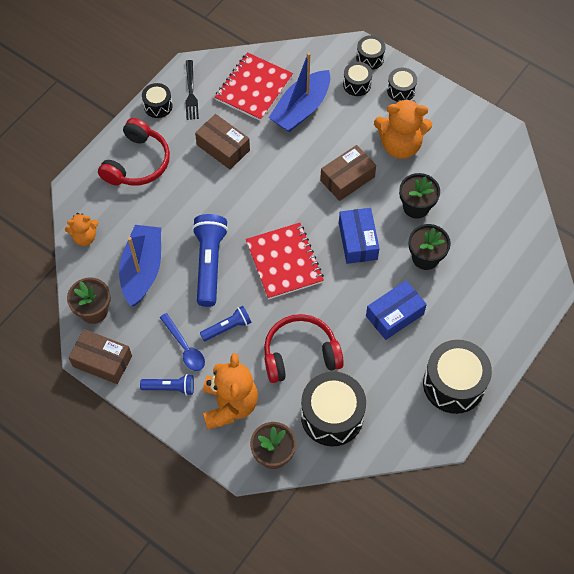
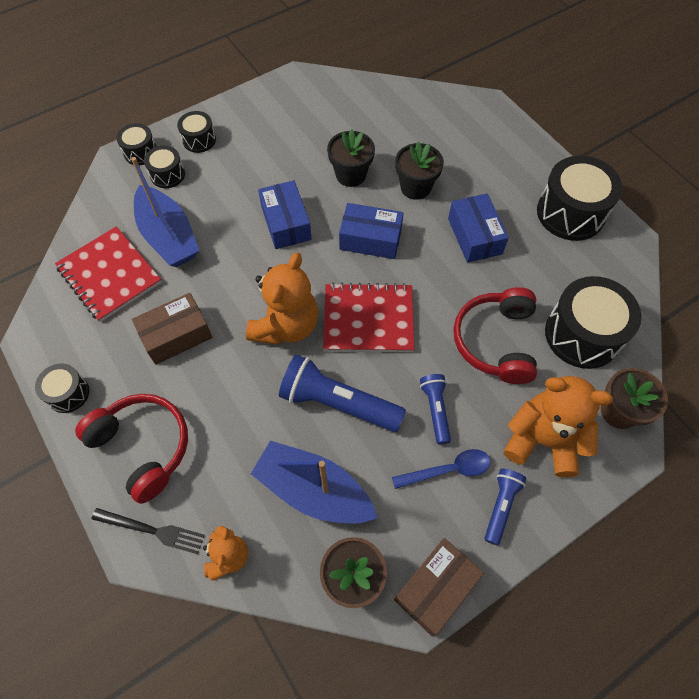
camera: 70 degrees left, 0 degrees up
black fork [185,60,199,120] -> black fork moved to [92,508,205,554]
brown box [320,145,376,201] -> blue box [258,180,312,249]
orange teddy bear [374,98,432,159] -> orange teddy bear moved to [246,253,318,345]

